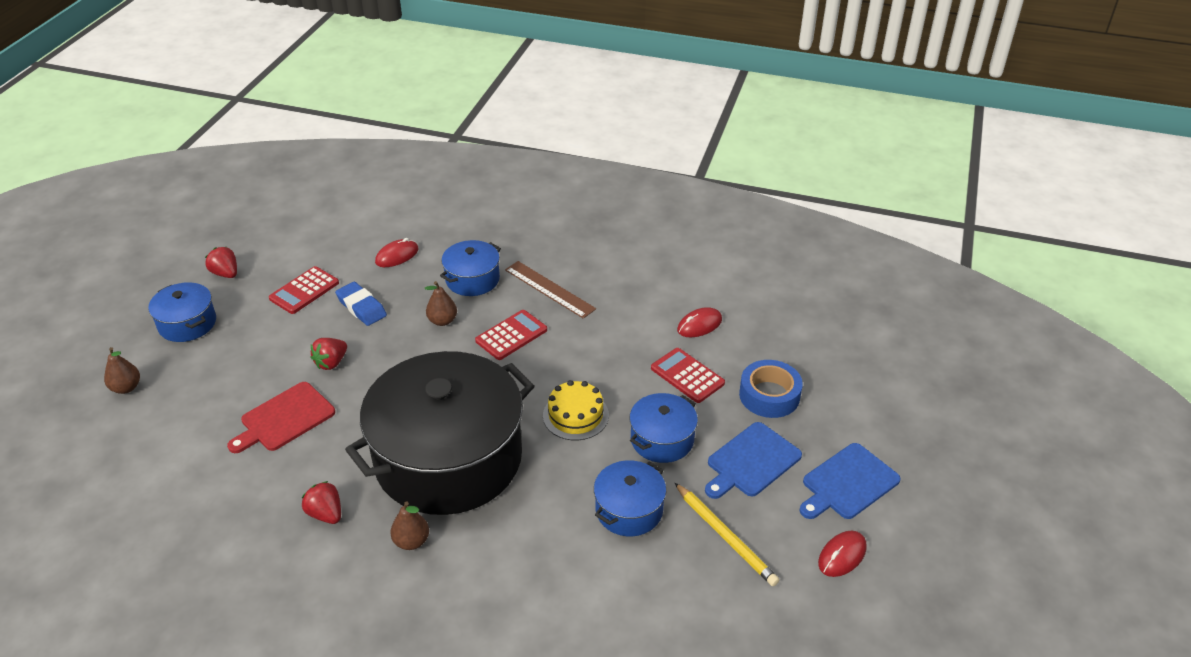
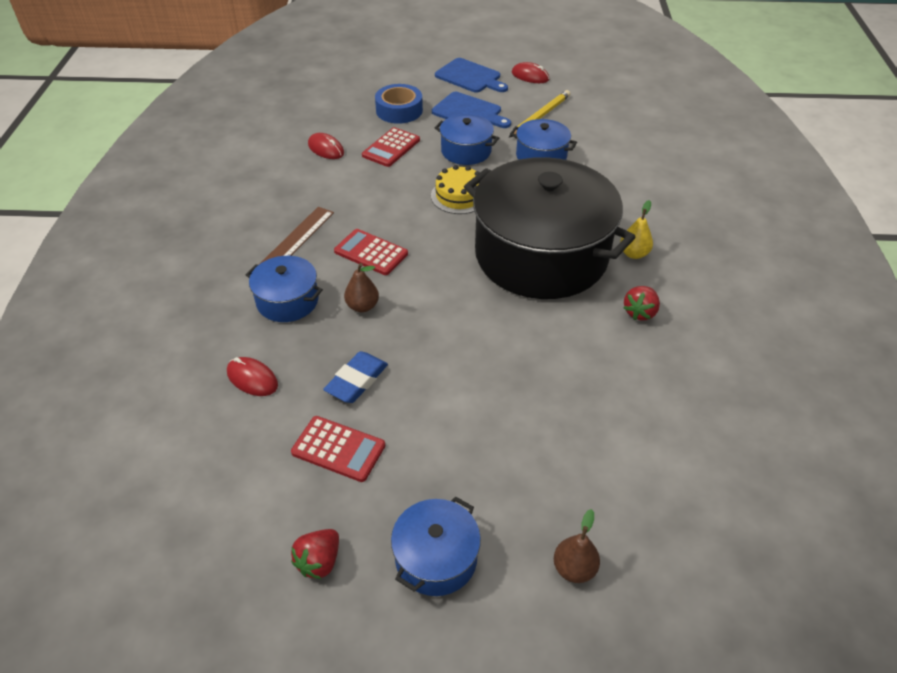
camera: 105 degrees left, 5 degrees up
red cutting board [227,382,335,453] -> none
red strawberry [311,338,347,370] -> none
brown pear [390,501,429,550] -> yellow pear [620,200,653,259]

